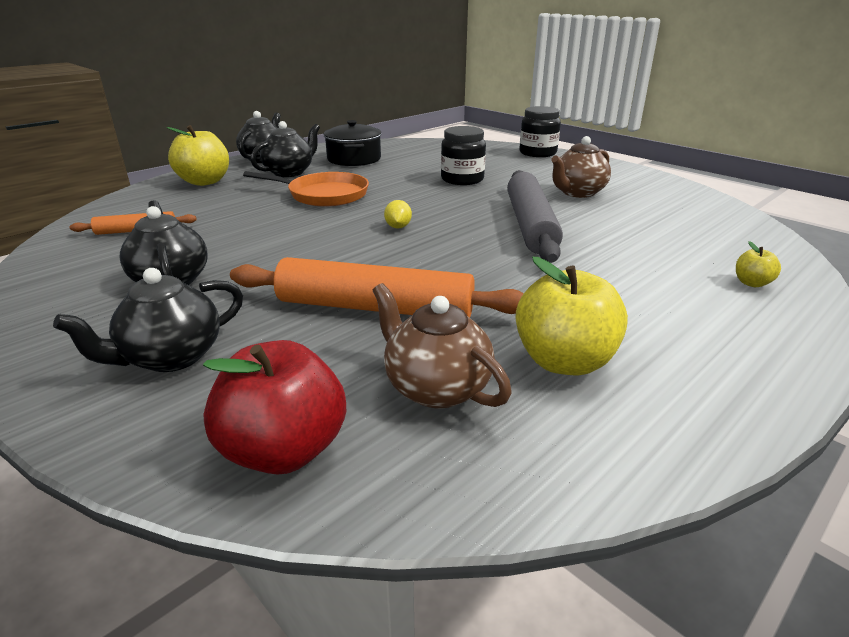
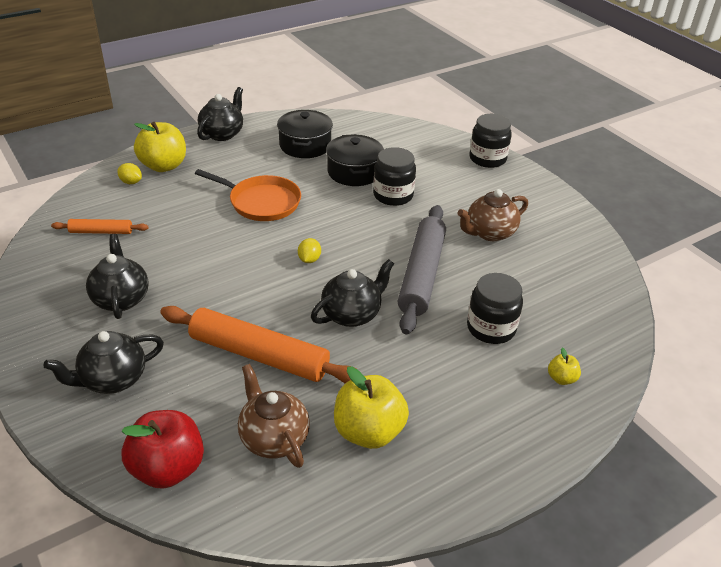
camera: 10 degrees right, 10 degrees up
black teapot [250,121,320,177] -> black teapot moved to [311,259,394,327]
none -> yellow lemon [118,163,142,184]
none -> black pot [326,134,384,186]
none -> black jar [467,273,523,344]

